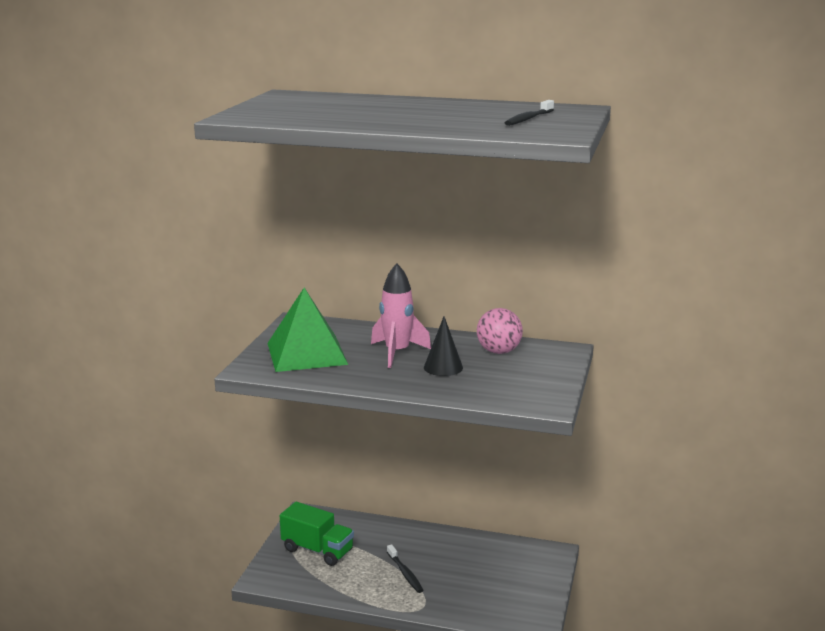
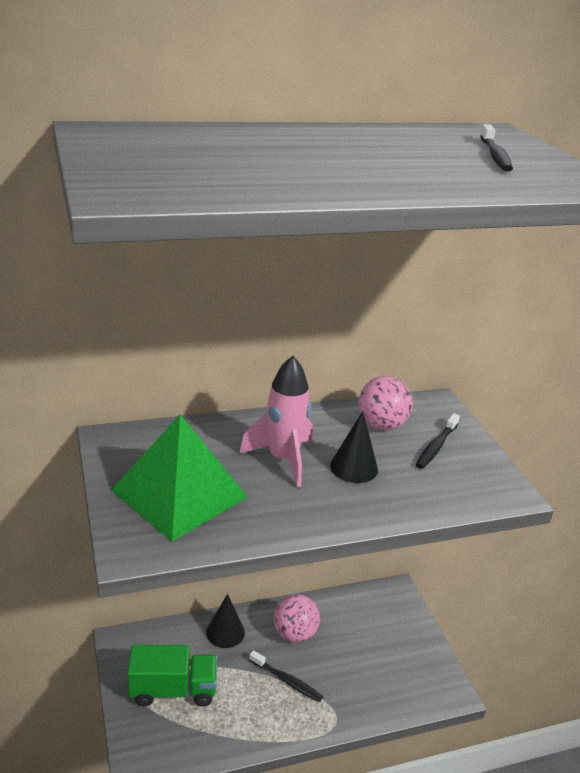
camera: 35 degrees left, 10 degrees up
none -> black cone [206,594,245,648]
none -> pink ball [274,594,320,643]
none -> black toothbrush [416,413,460,469]

